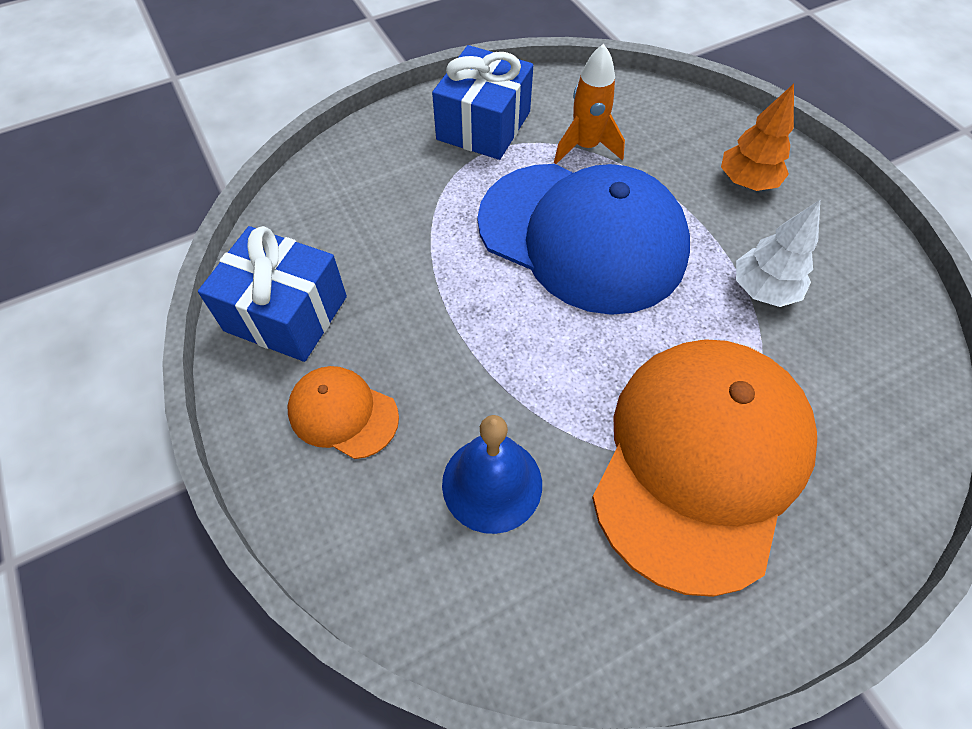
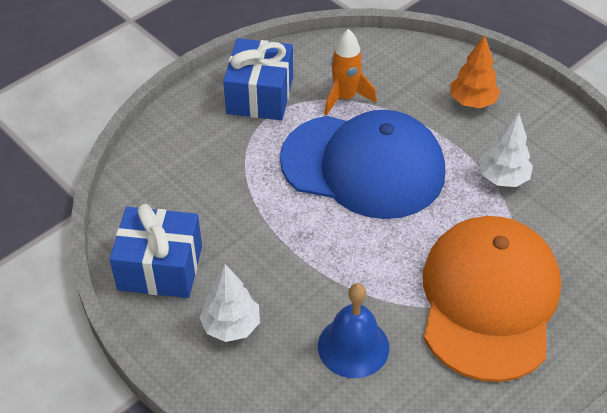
camera: 15 degrees left, 10 degrees down
orange cap [288,366,399,459] -> white tree [199,264,260,342]

